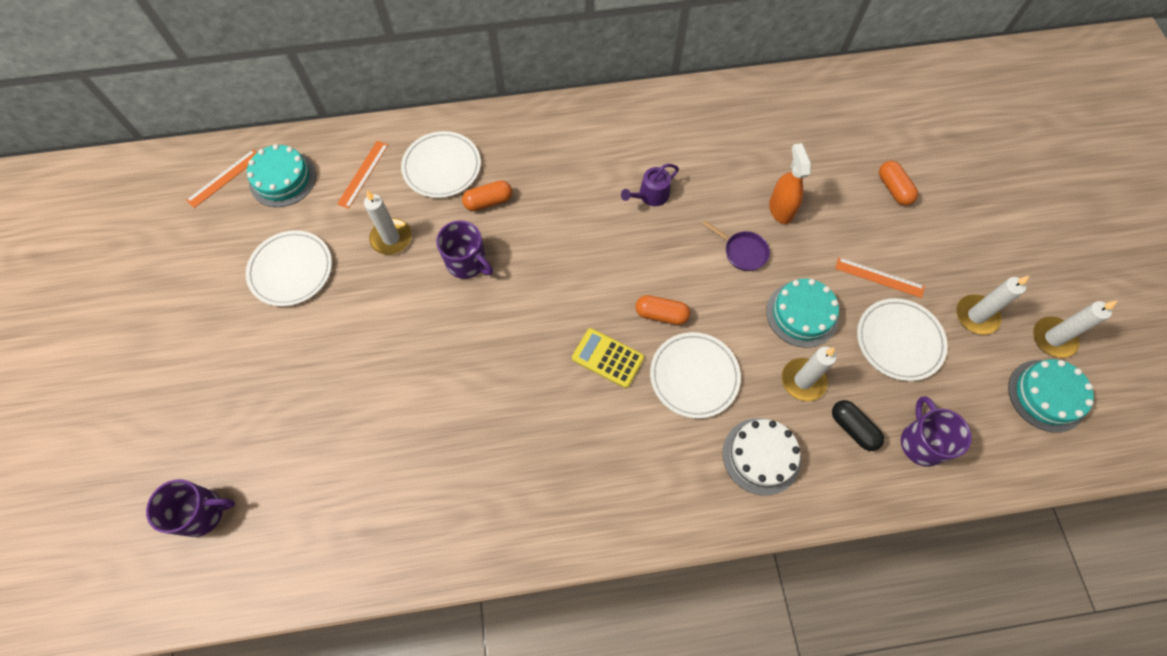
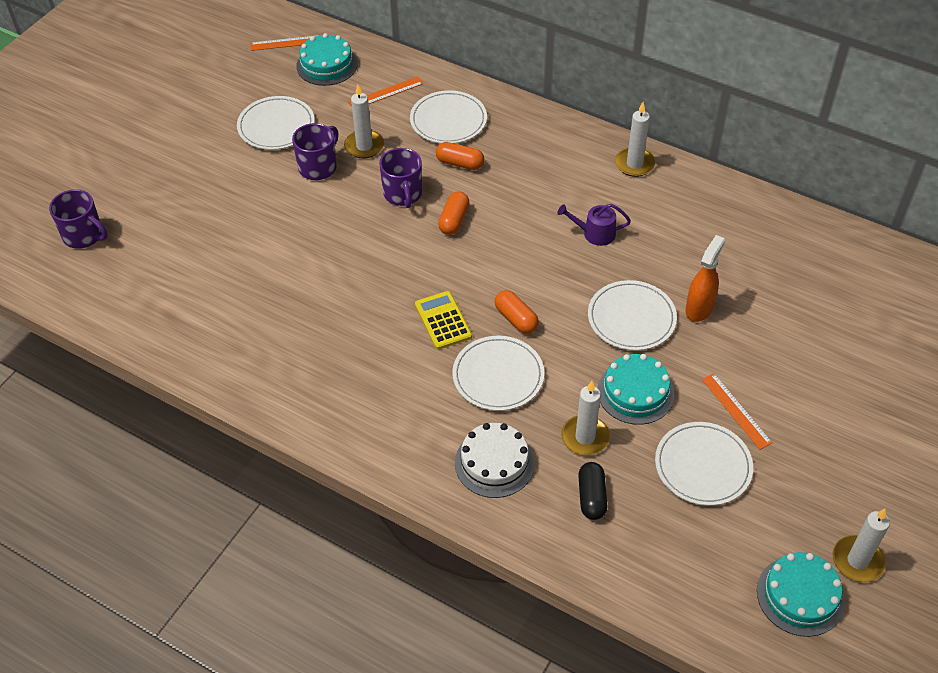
camera: 40 degrees right, 15 degrees down
purple pan [703,221,770,271] -> white plate [588,280,677,351]
orange capsule [879,161,918,206] -> orange capsule moved to [438,191,470,235]
purple mug [901,396,972,467] -> purple mug moved to [292,123,338,180]
white candle [956,275,1030,335] -> white candle moved to [615,102,656,177]

